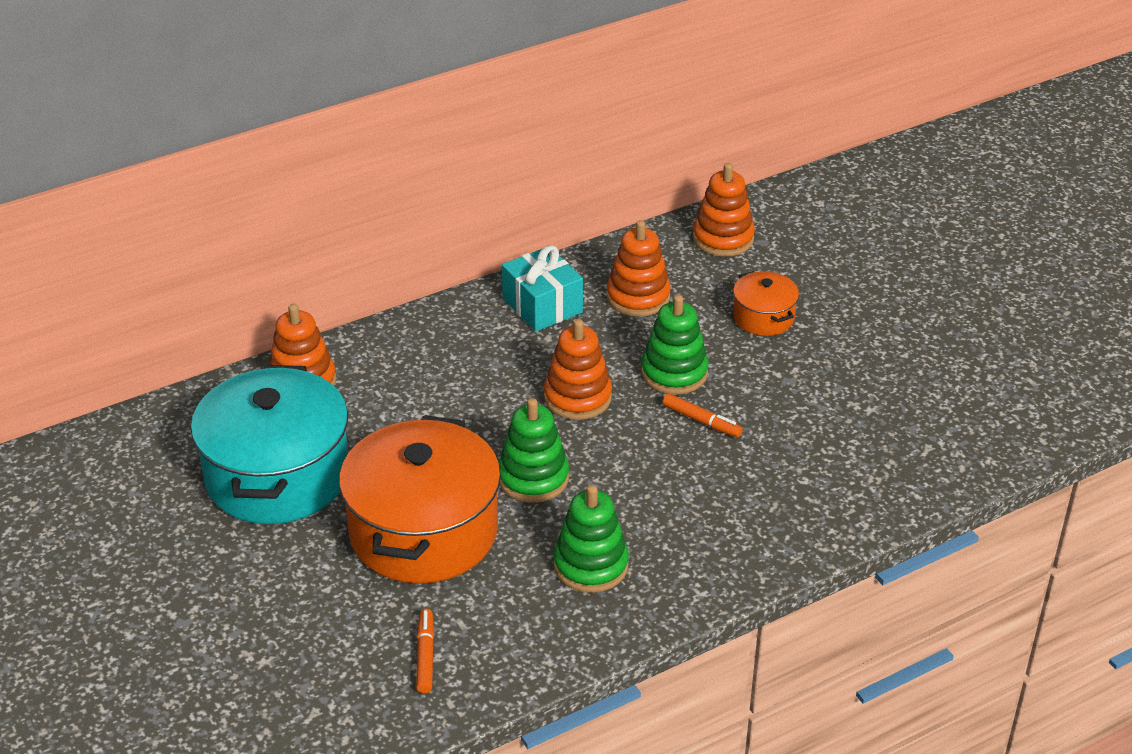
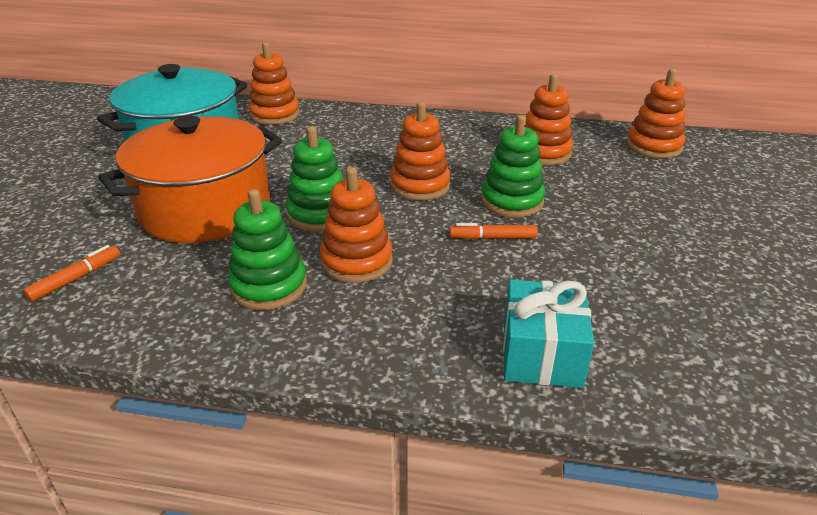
camera: 40 degrees right, 5 degrees down
turquoise gift [502,245,583,331] -> turquoise gift moved to [503,279,594,388]
orange marker [663,393,743,437] -> orange marker turned 105 degrees clockwise [449,223,538,239]
orange pot [733,271,799,336] -> none
none -> orange stacking toy [320,167,393,283]

